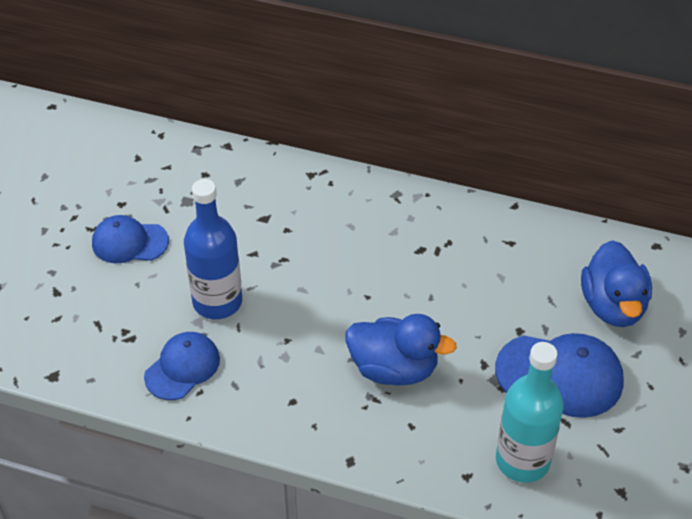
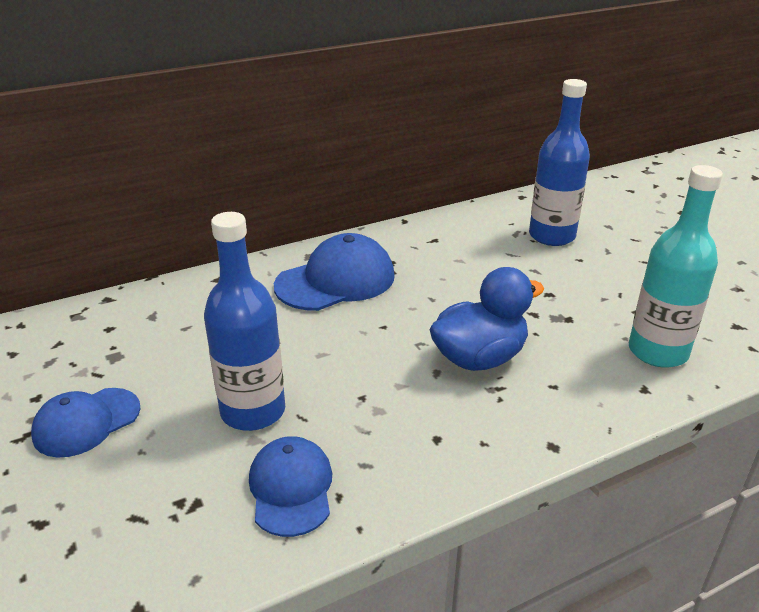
camera: 45 degrees left, 15 degrees down
blue cap [495,333,624,418] -> blue cap moved to [274,233,395,311]
blue duck [581,240,652,327] -> blue bottle [529,79,590,246]

